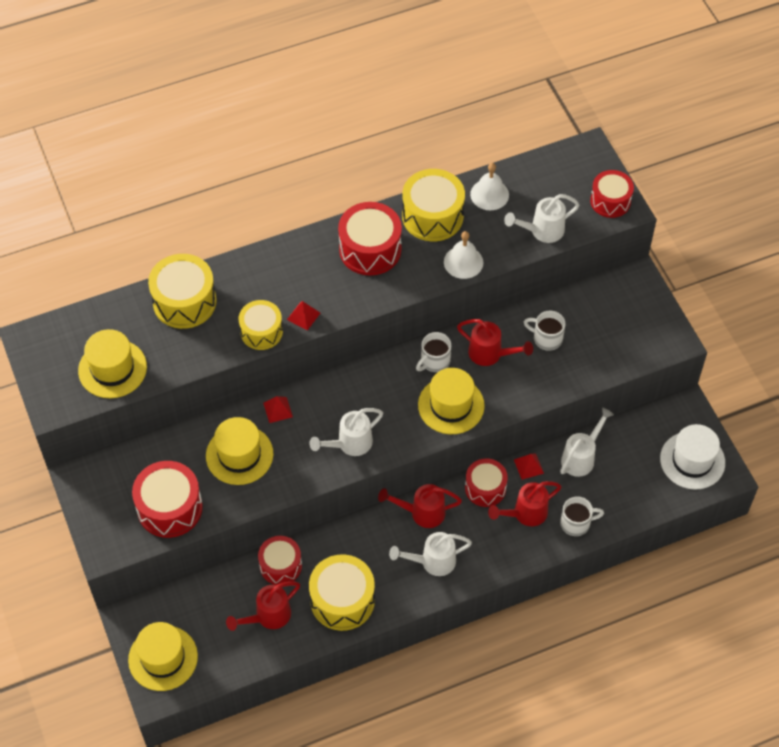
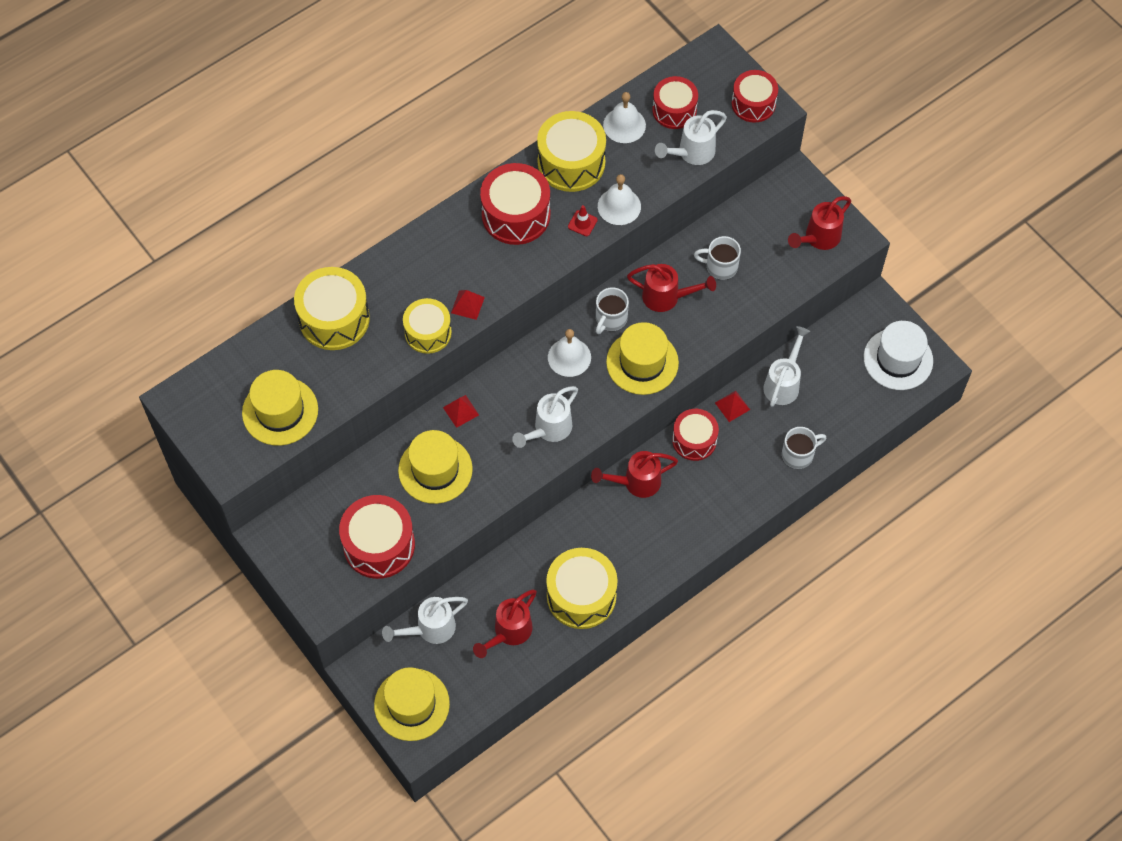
camera: 15 degrees left, 5 degrees up
red drum [258,536,302,585] -> red drum moved to [652,76,698,129]
white watering can [389,532,472,576] -> white watering can moved to [382,597,468,644]
red watering can [488,481,561,526] -> red watering can moved to [788,196,851,250]
none -> white bell [548,329,591,377]
none -> red traffic cone [568,205,598,236]

